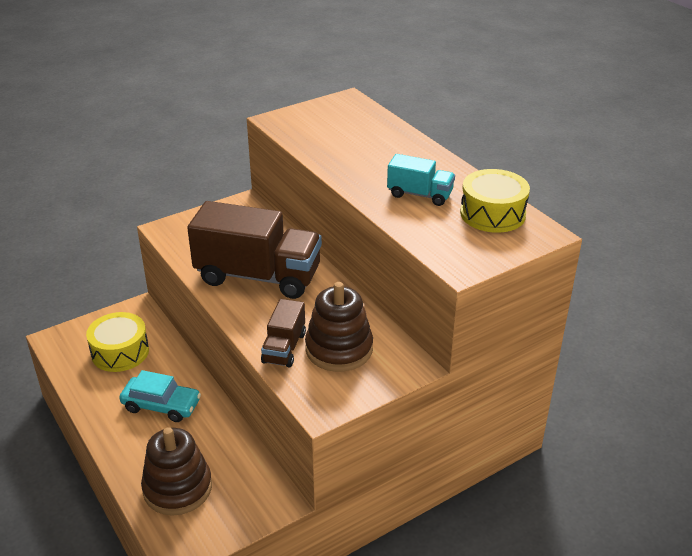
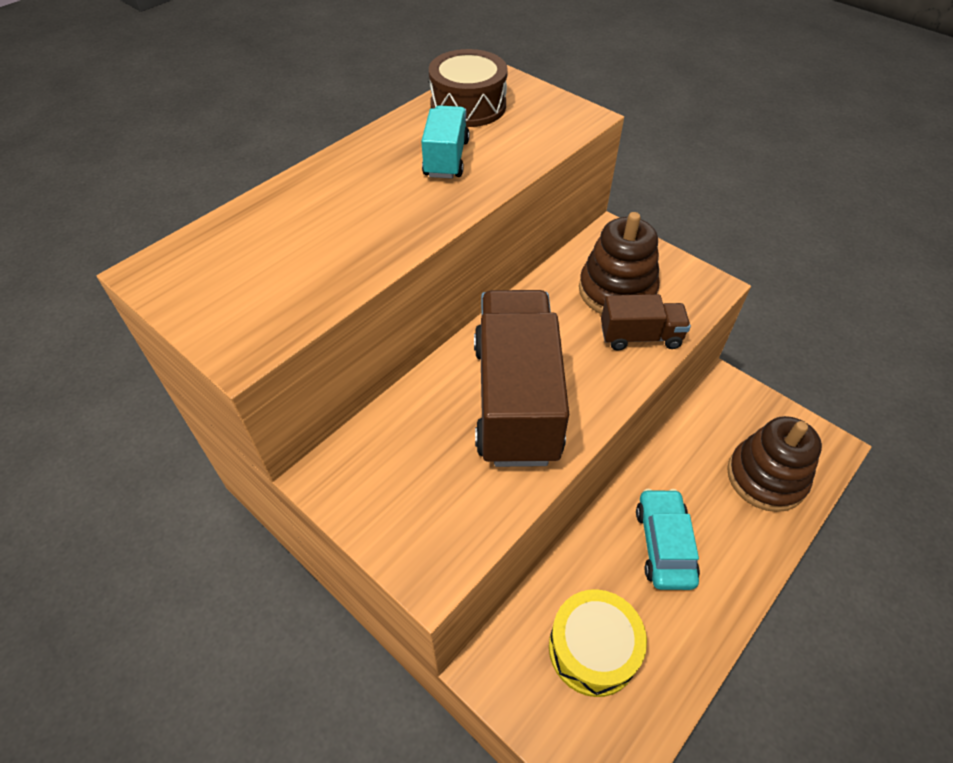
camera: 105 degrees left, 15 degrees up
yellow drum [460,169,530,233] -> brown drum [429,49,508,127]

